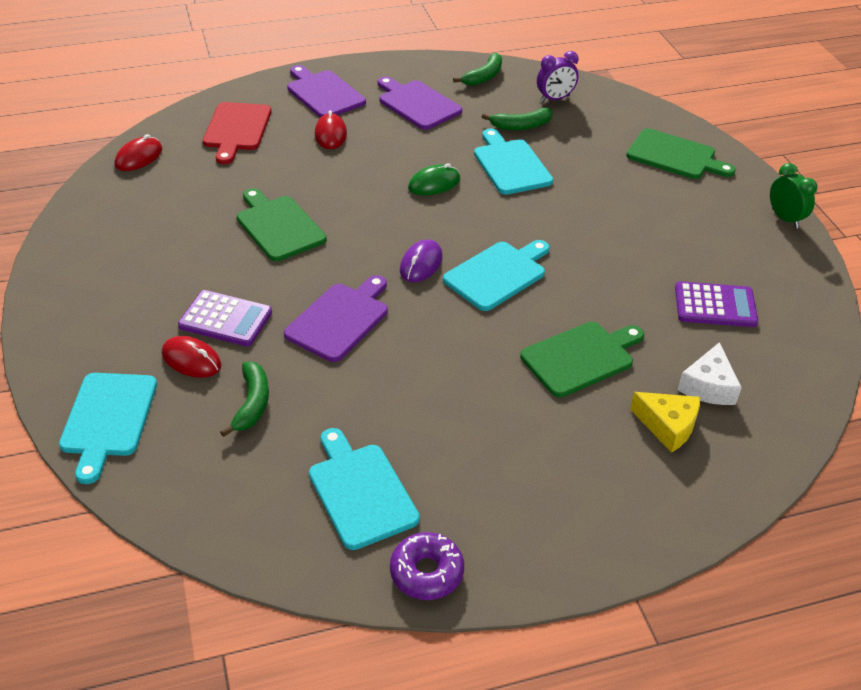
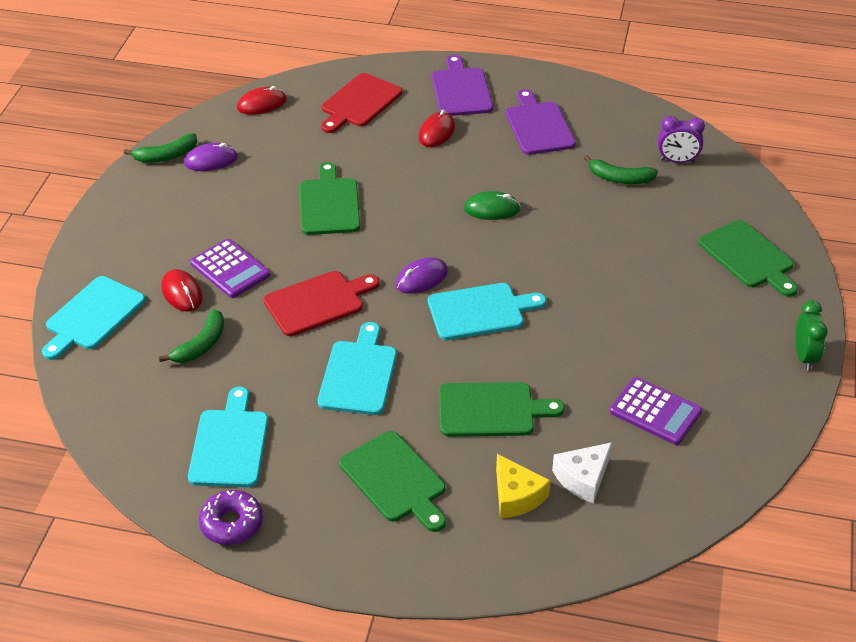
camera: 30 degrees right, 0 degrees up
purple cutting board [284,275,388,362] -> red cutting board [264,271,380,336]
green banana [453,53,502,86] -> green banana moved to [124,133,197,163]
turquoise cutting board [474,128,553,195] -> turquoise cutting board moved to [318,322,397,415]
none -> purple mouse [184,143,238,171]
none -> green cutting board [339,431,446,532]

